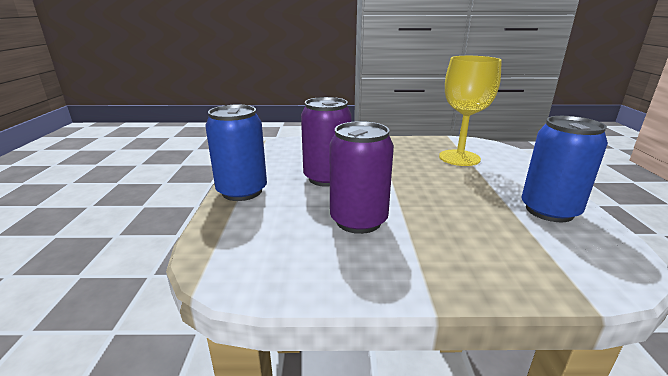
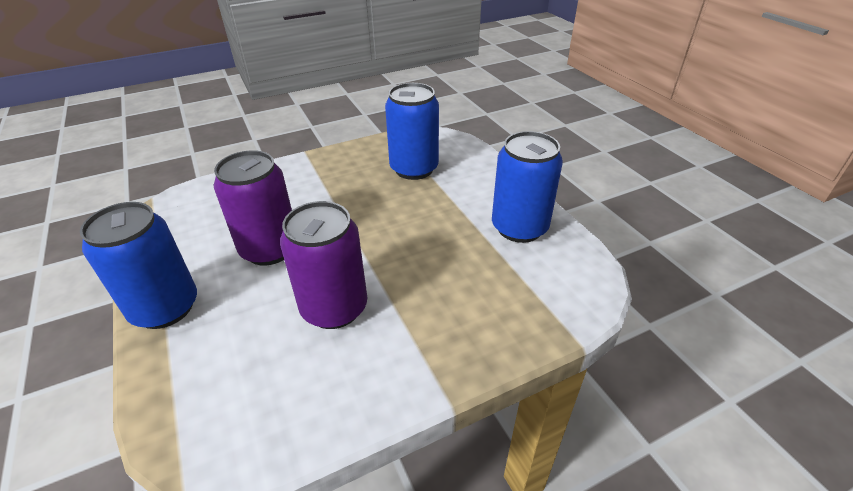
camera: 25 degrees left, 15 degrees up
yellow goblet [439,56,502,166] -> blue can [385,83,439,180]

